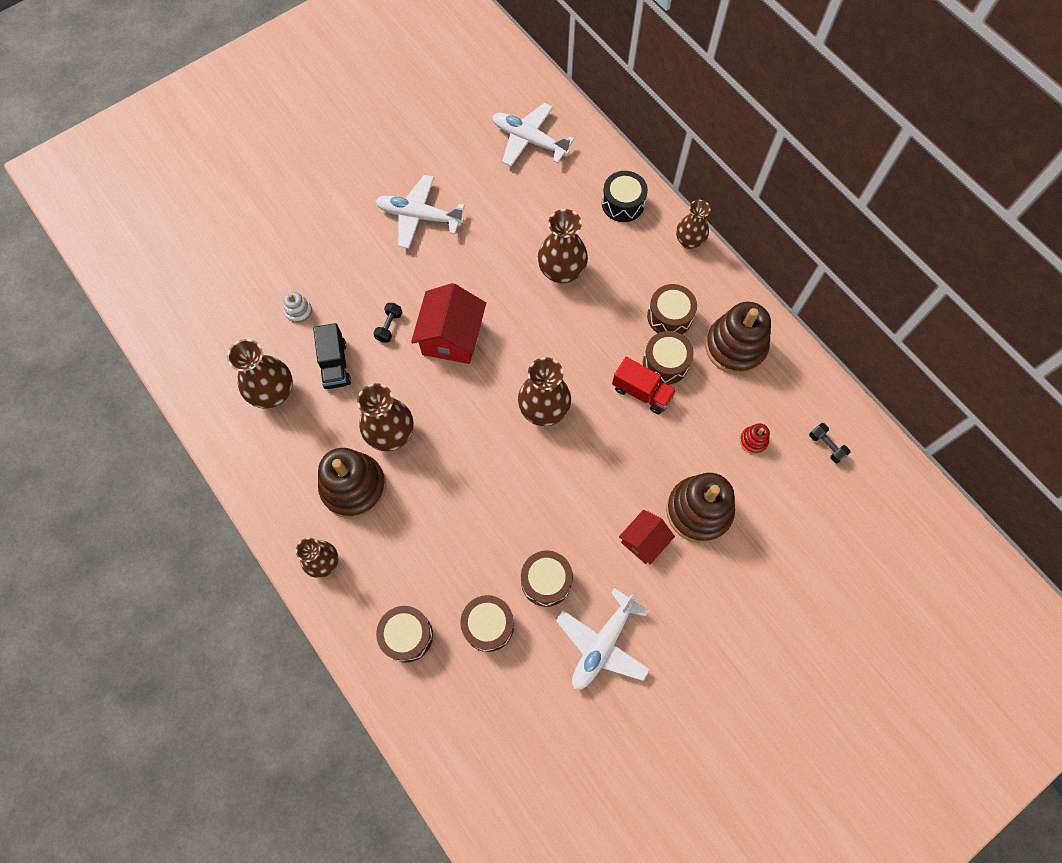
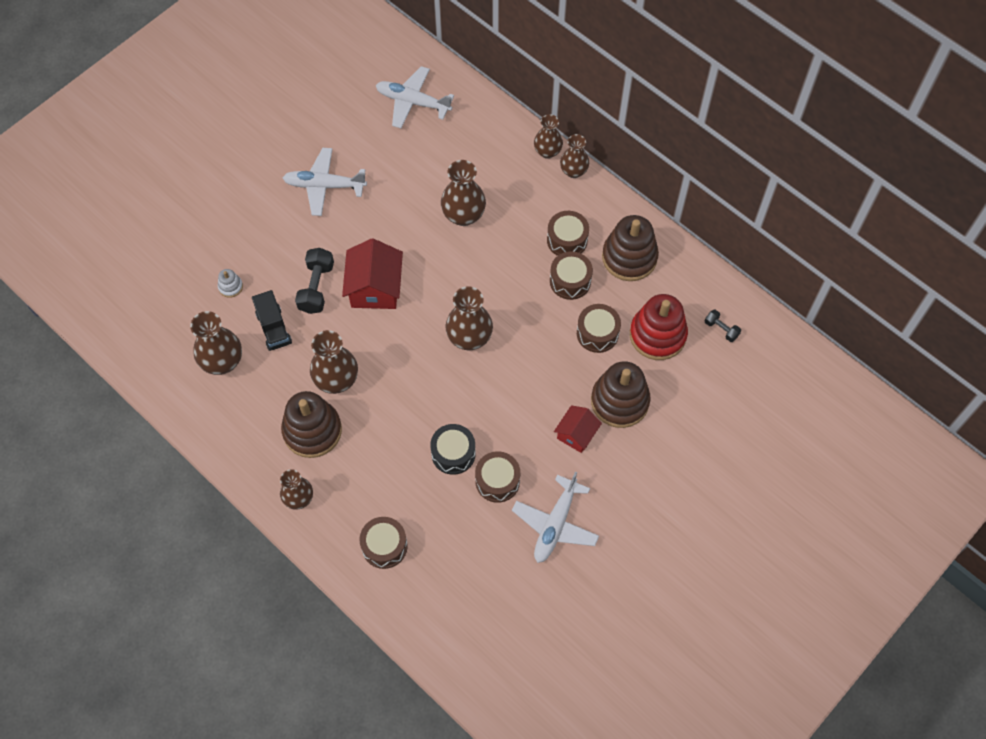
camera: 10 degrees left, 5 degrees down
black dumbbell [374,303,402,343] -> black dumbbell [295,248,334,314], size x1.78
brown drum [460,595,514,652] -> brown drum moved to [577,304,621,353]
black drum [602,171,648,222] -> black drum moved to [430,424,476,475]
red truck [612,357,677,414] -> none
red stacking toy [740,423,770,454] -> red stacking toy [630,294,688,360], size x2.28
none -> brown vase [534,114,563,159]

